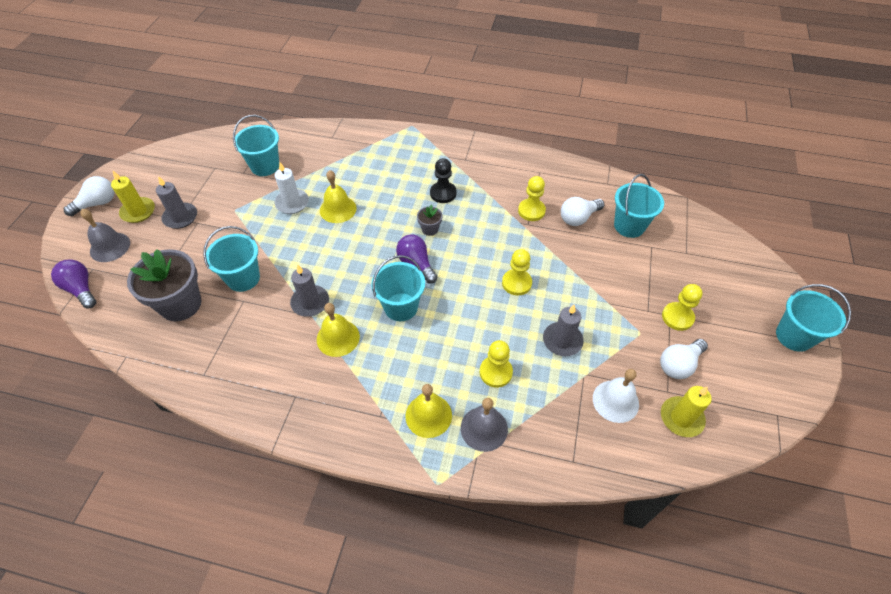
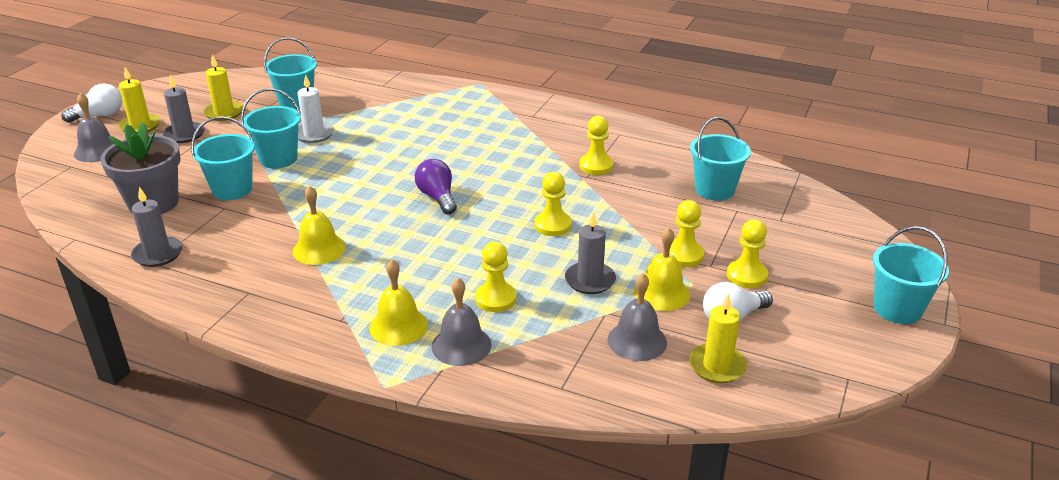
camera: 10 degrees right, 20 degrees down
purple light bulb [51,259,97,308] -> none
grey candle [290,264,329,317] -> grey candle moved to [131,187,183,267]
yellow bell [320,170,357,223] -> yellow bell moved to [634,228,690,311]
turquoise bucket [371,255,425,321] -> turquoise bucket moved to [241,89,301,169]
grey flower pot [417,205,442,236] -> none
black pawn [430,158,457,203] -> none
white light bulb [561,197,604,226] -> none
white bell [593,369,639,423] -> grey bell [608,273,667,361]
none -> yellow candle [203,54,243,121]
none -> yellow pawn [669,200,704,267]

